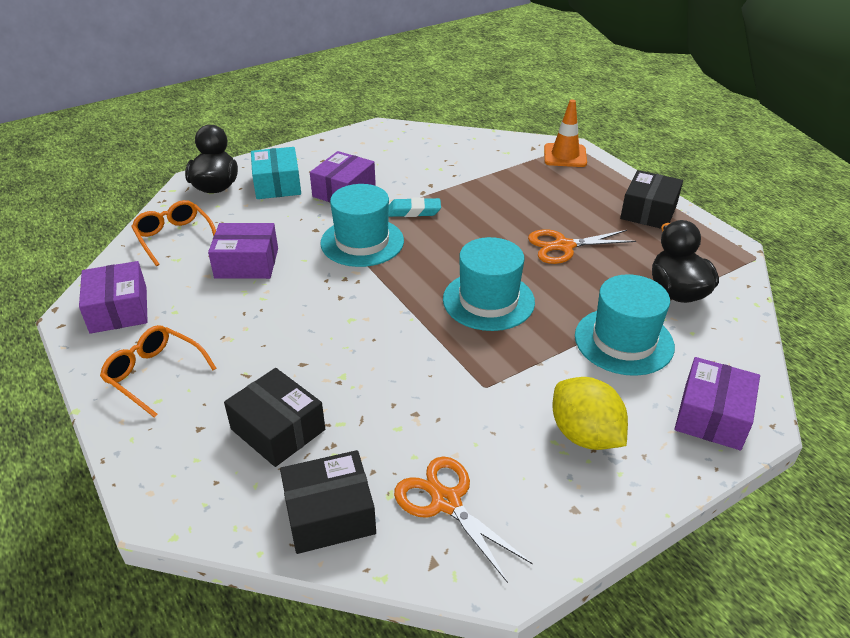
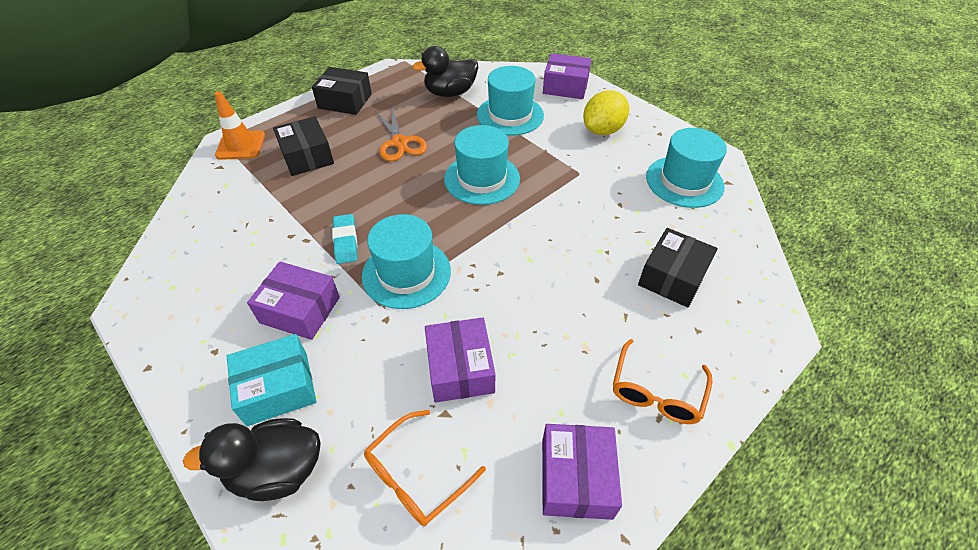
camera: 100 degrees left, 10 degrees up
purple box [79,261,148,334] -> purple box turned 60 degrees counterclockwise [542,424,622,520]
black box [280,450,376,554] -> black box moved to [273,116,334,176]
orange scissors [394,457,533,583] -> turquoise hat [646,128,727,208]

